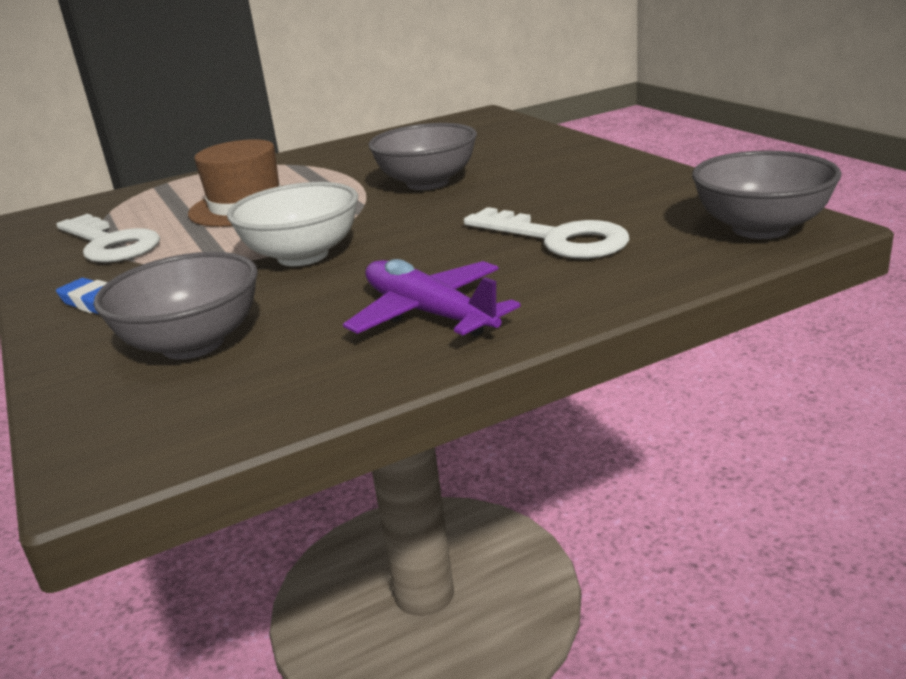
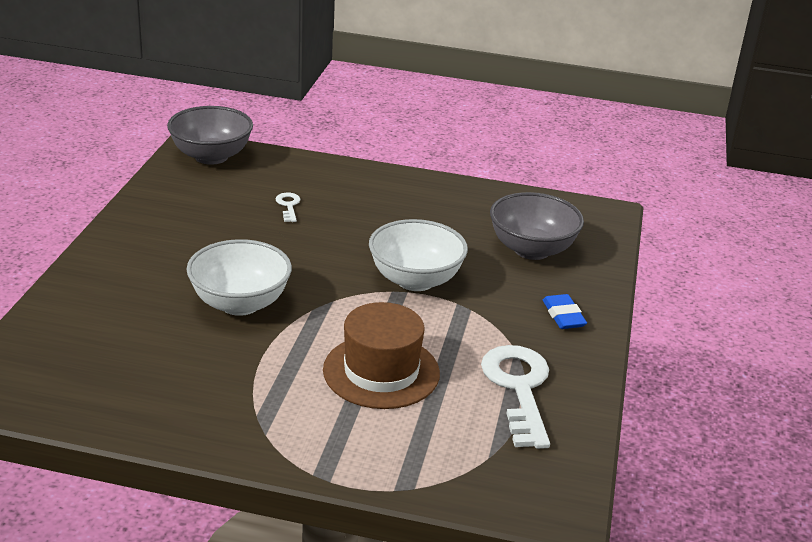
camera: 145 degrees left, 5 degrees up
purple plane [343,259,521,336] -> none
grey bowl [368,123,477,190] -> white bowl [187,239,292,316]
white key [464,207,630,259] -> white key [276,192,301,222], size x0.45

